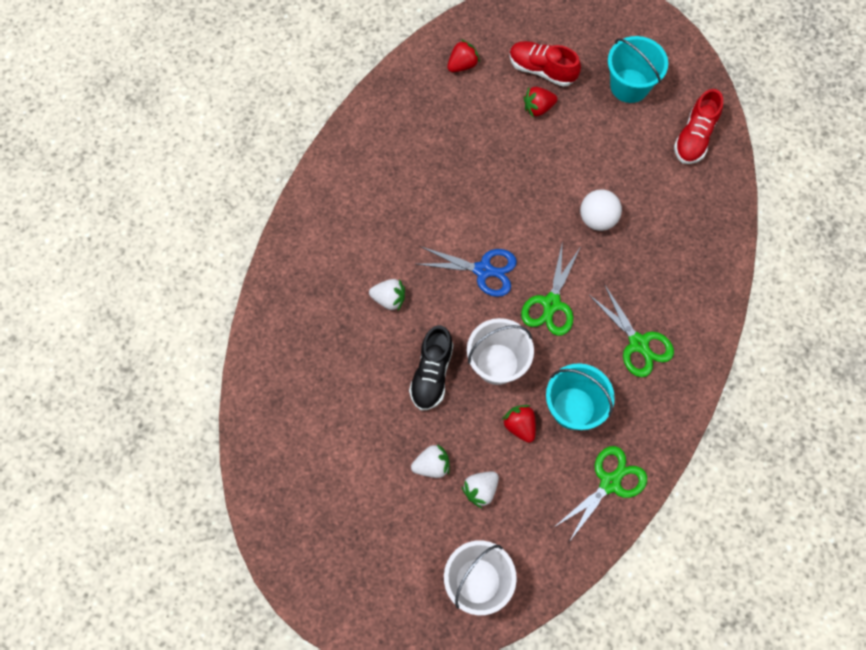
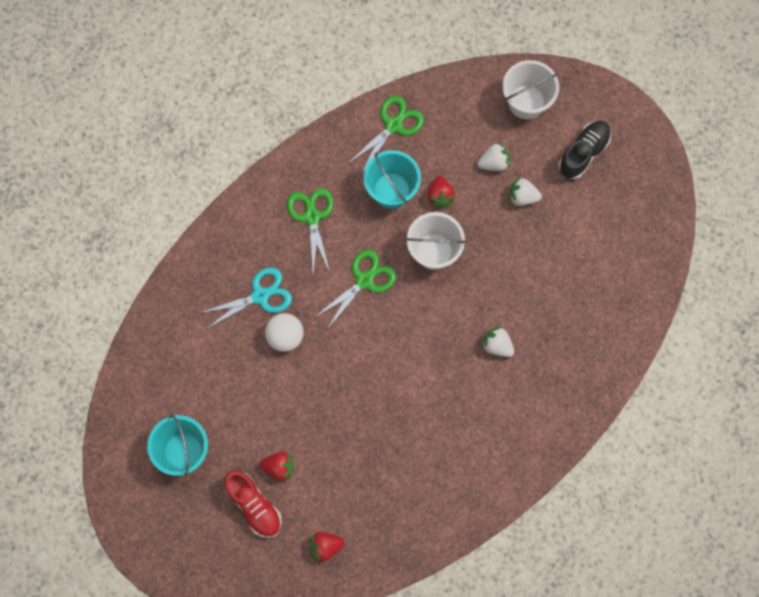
camera: 155 degrees left, 5 degrees up
black shoe [409,325,453,411] -> black shoe moved to [559,121,611,179]
blue scissors [416,246,517,297] -> none
green scissors [553,446,647,542] -> green scissors turned 150 degrees clockwise [350,96,424,174]
red shoe [674,89,723,164] -> none
none -> turquoise scissors [200,267,292,329]

